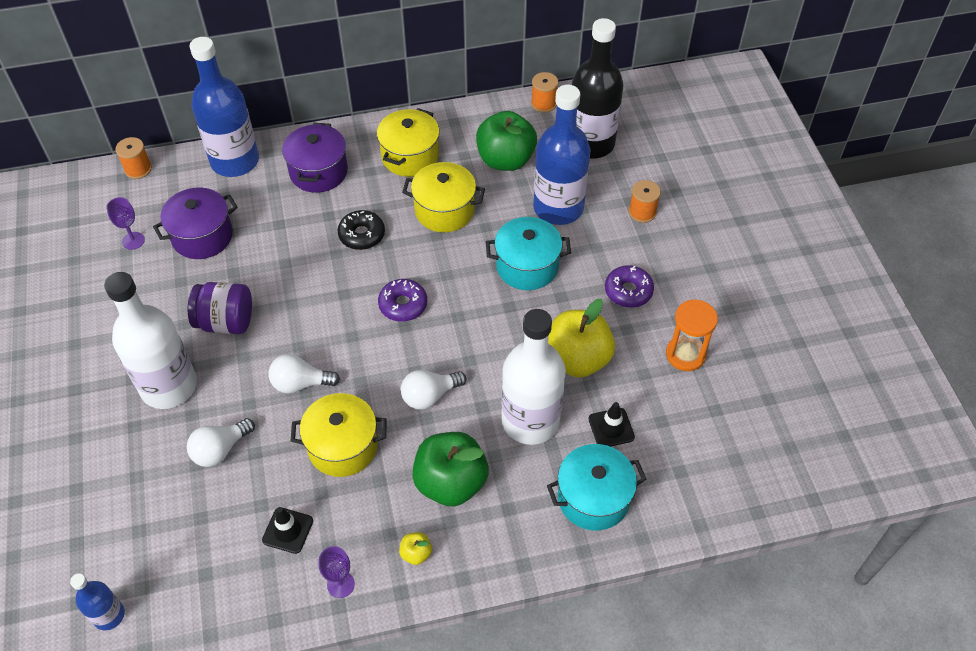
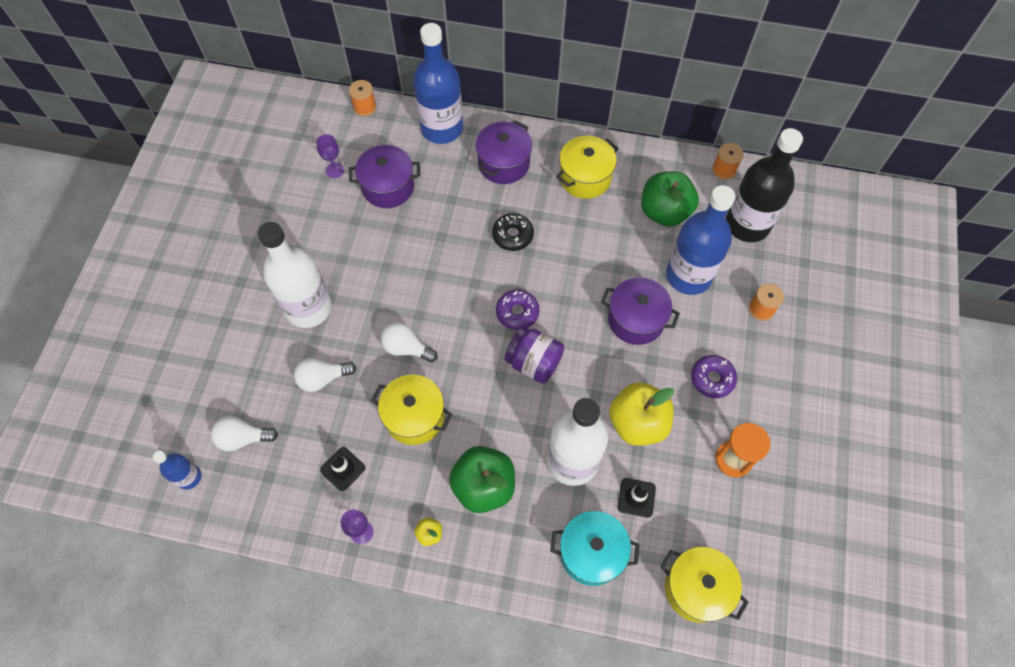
camera: 25 degrees right, 10 degrees up
purple jar [188,282,252,334] -> purple jar moved to [505,326,564,383]
white light bulb [401,370,466,410] -> white light bulb moved to [211,416,278,451]
yellow pot [402,162,485,232] -> yellow pot moved to [660,547,749,623]
turquoise pot [486,217,571,290] -> purple pot [601,277,680,345]

